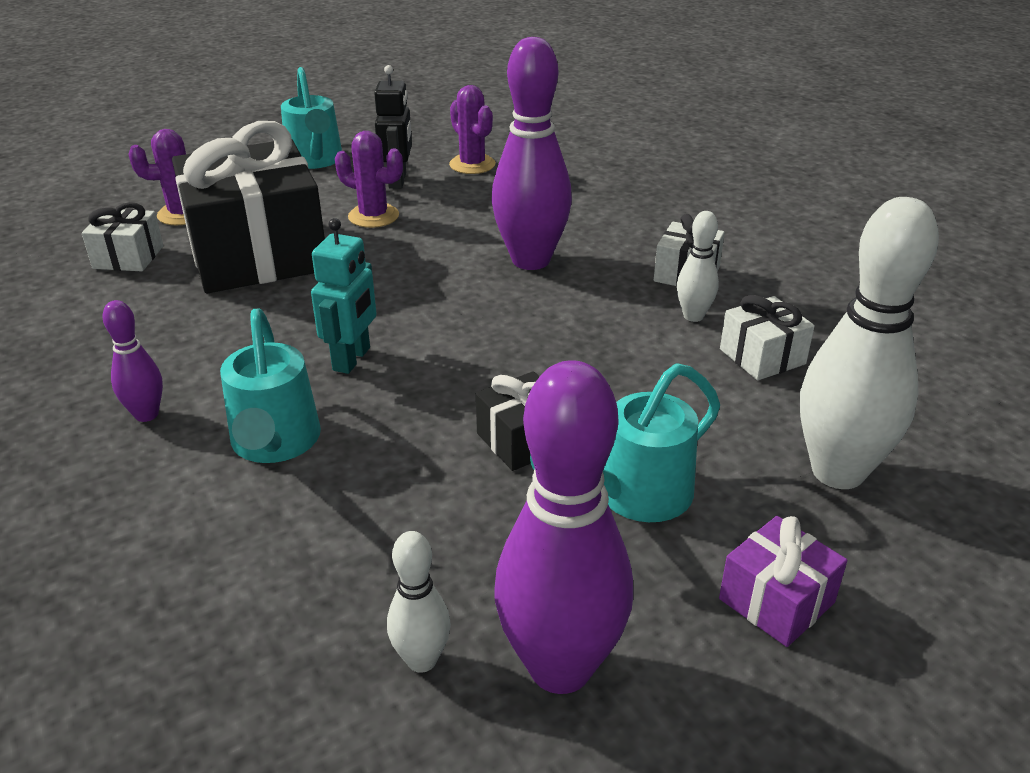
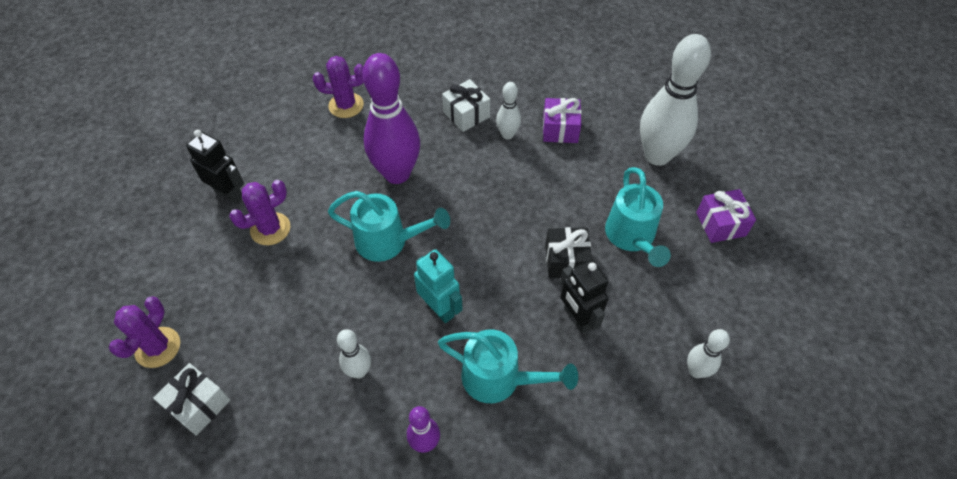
camera: 60 degrees left, 20 degrees up
black gift [172,121,325,293] -> none
turquoise watering can [281,67,342,169] -> turquoise watering can moved to [328,191,450,262]
purple cactus [449,85,496,174] -> purple cactus moved to [313,56,364,118]
purple bowling pin [495,360,633,694] -> none
white gift [720,295,815,380] -> purple gift [543,98,581,143]
none -> white bowling pin [337,329,371,378]
none -> black robot [560,260,608,334]

